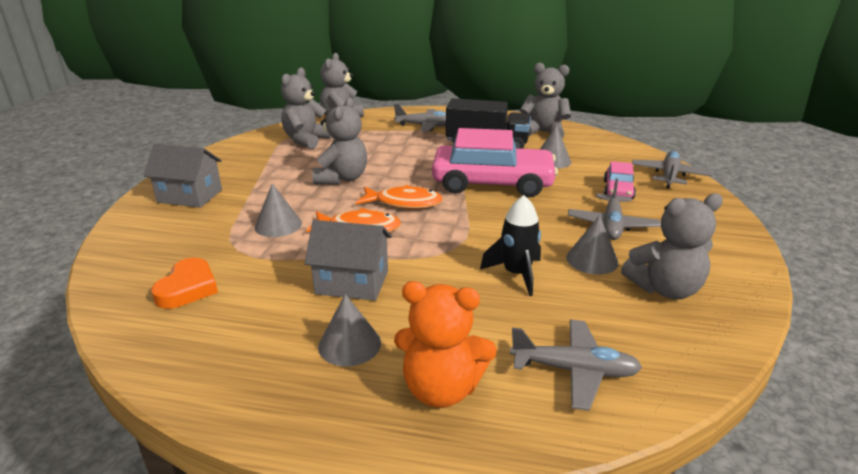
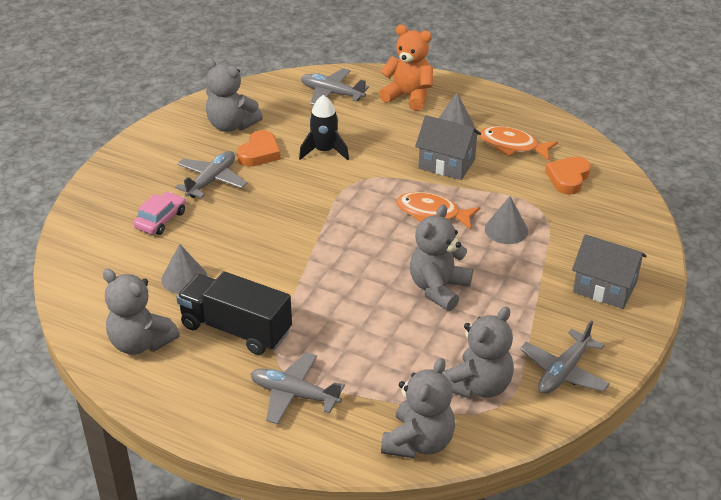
camera: 165 degrees left, 10 degrees up
orange fish [356,185,443,209] -> orange fish moved to [479,126,558,161]
pink car [432,128,558,197] -> none
grey cone [566,215,619,274] -> orange heart [237,130,281,167]
grey teddy bear [621,193,723,299] -> grey teddy bear turned 150 degrees counterclockwise [205,58,263,132]
grey plane [632,151,713,188] -> grey plane moved to [520,320,610,394]

